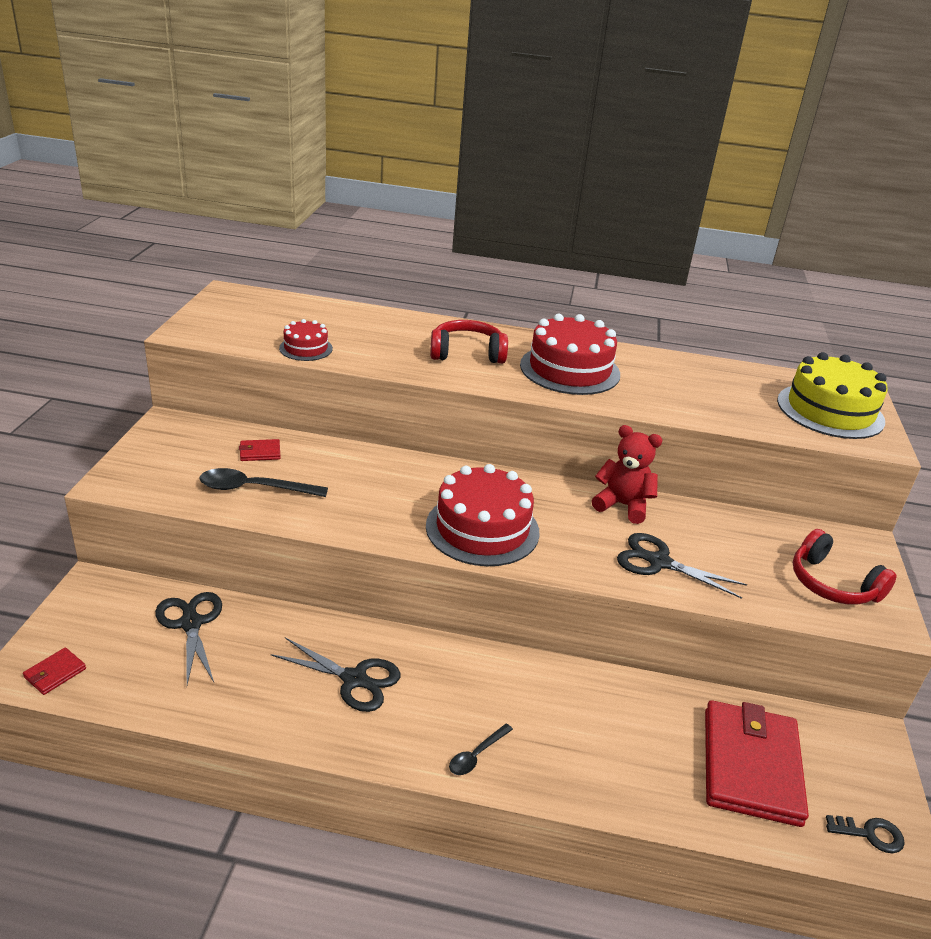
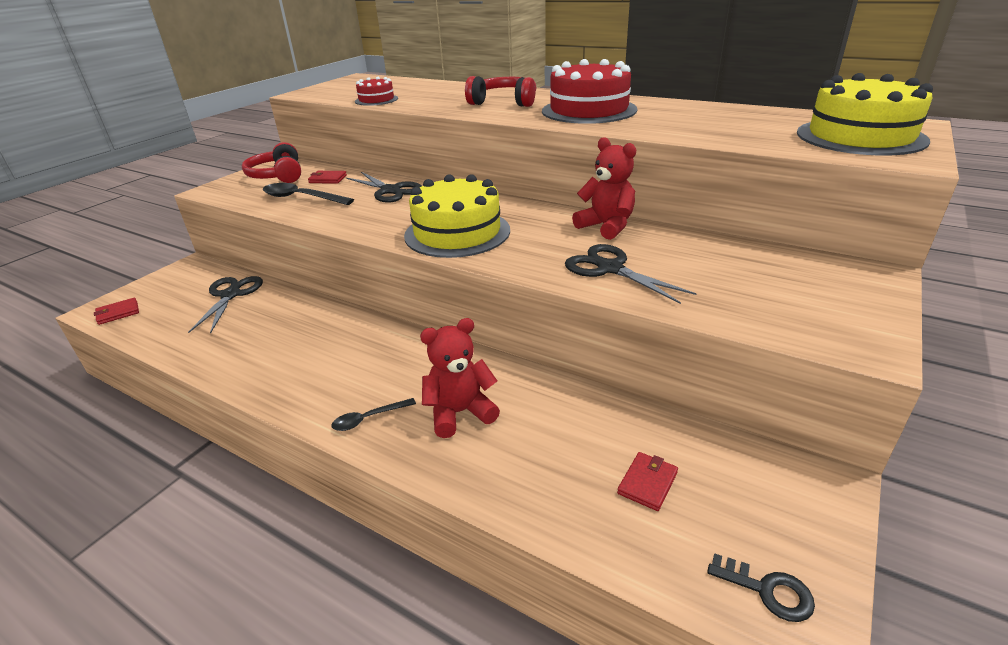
camera: 25 degrees right, 0 degrees up
black scissors [271,637,401,712] -> black scissors moved to [346,172,422,203]
red cake [426,464,540,566] -> yellow cake [404,174,510,258]
red wallet [705,700,809,827] -> red wallet [617,452,678,511], size x0.40
red headphones [793,529,897,605] -> red headphones moved to [242,142,301,183]
none -> red teddy bear [420,318,500,438]

